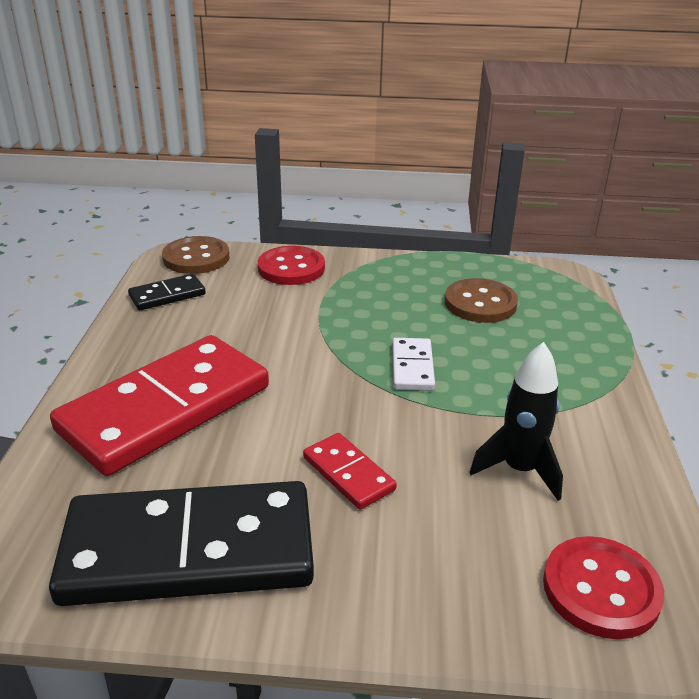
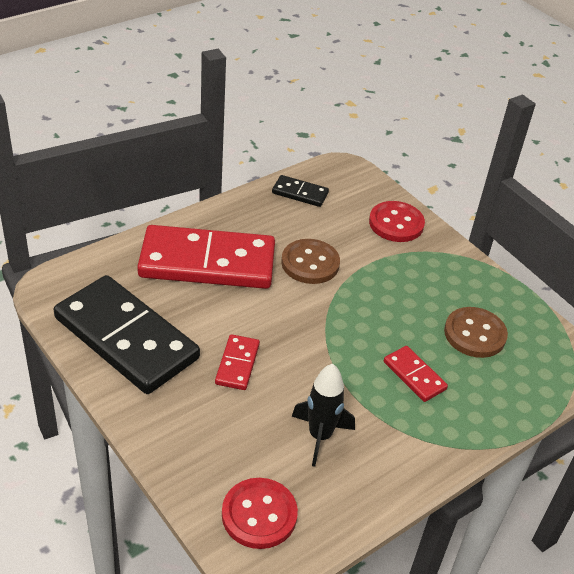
camera: 45 degrees right, 10 degrees up
brown button [162,236,229,274] -> brown button moved to [281,239,340,284]
white domino [392,338,435,391] -> none
none -> red domino [384,346,448,402]

